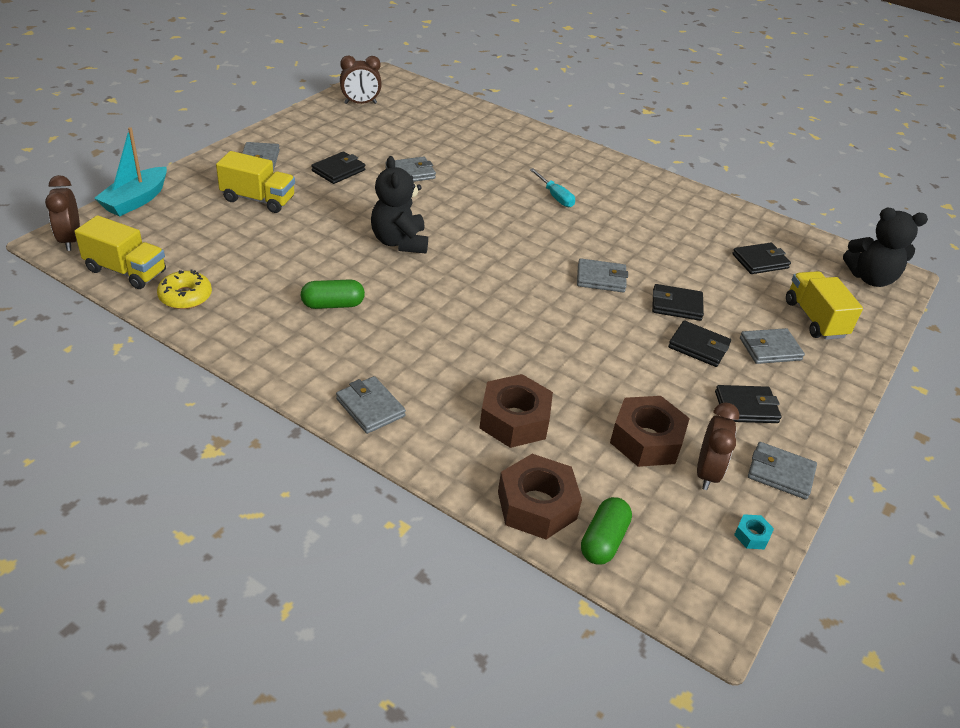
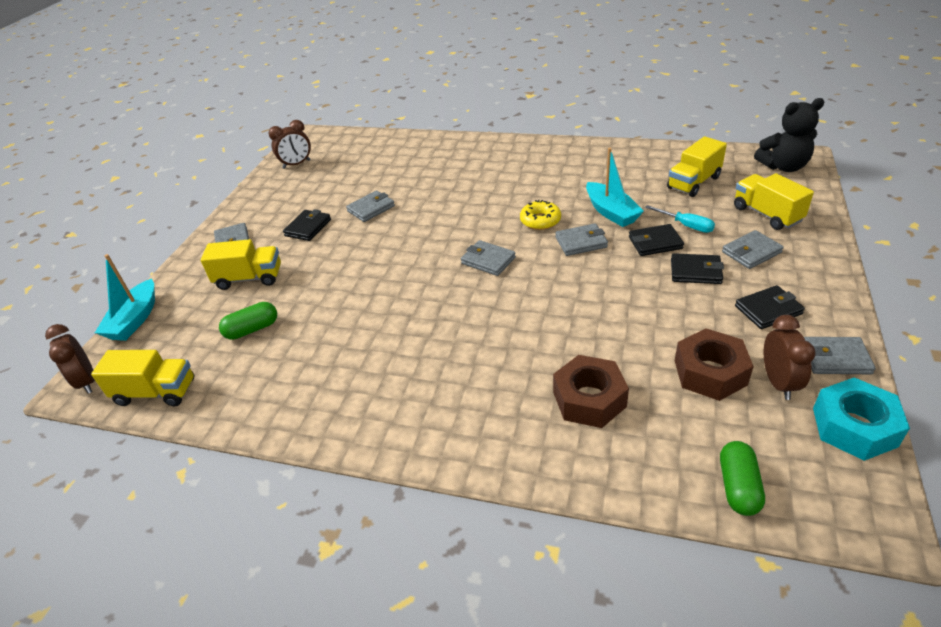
camera: 10 degrees left, 0 degrees up
yellow donut [157,270,212,309] -> yellow donut moved to [520,200,561,230]
green capsule [301,279,365,309] -> green capsule moved to [219,302,277,340]
grey wallet [336,376,406,434] -> grey wallet moved to [461,240,516,276]
black teddy bear [371,156,428,254] -> none
brown nut [498,454,582,539] -> none
turquoise screwdriver [530,168,575,207] -> turquoise screwdriver moved to [645,205,715,233]
black wallet [732,243,791,274] -> yellow truck [667,136,727,197]
turquoise nut [734,514,774,549] -> turquoise nut [813,377,910,461], size x2.31
none -> turquoise boat [586,148,644,227]

